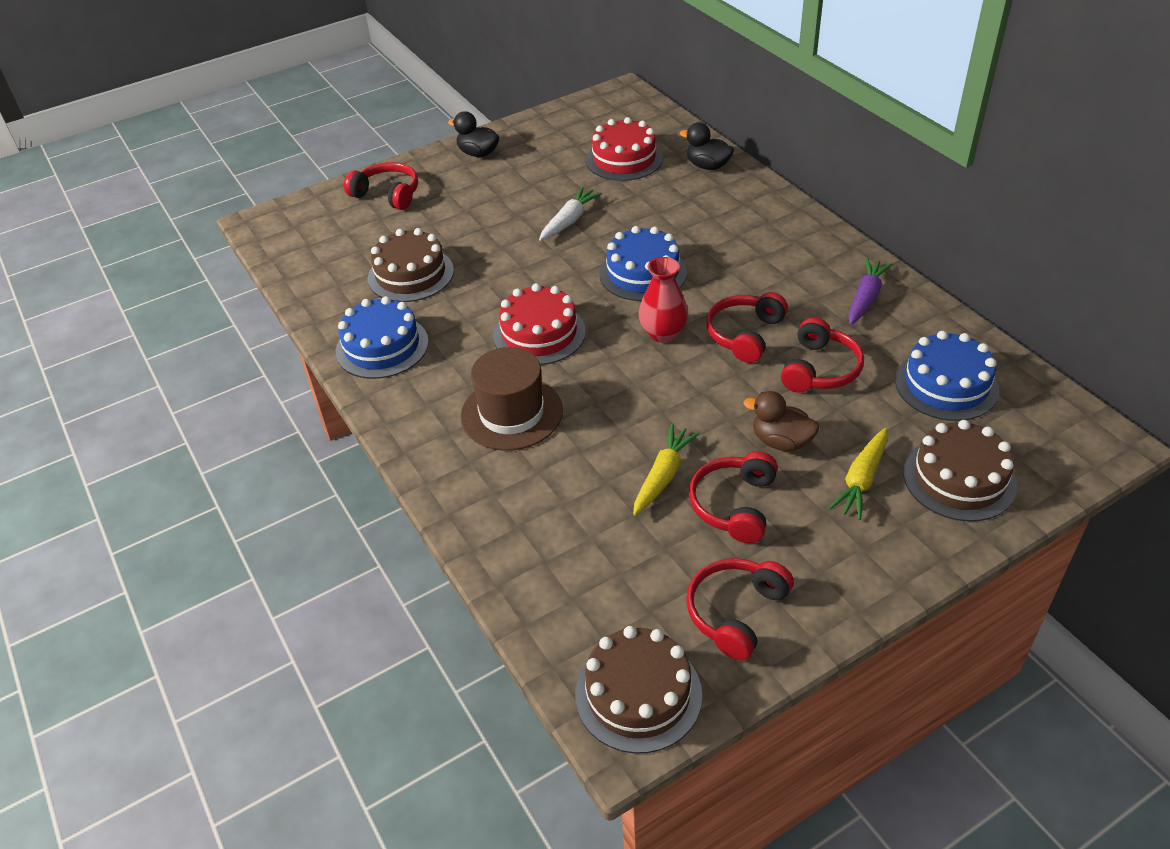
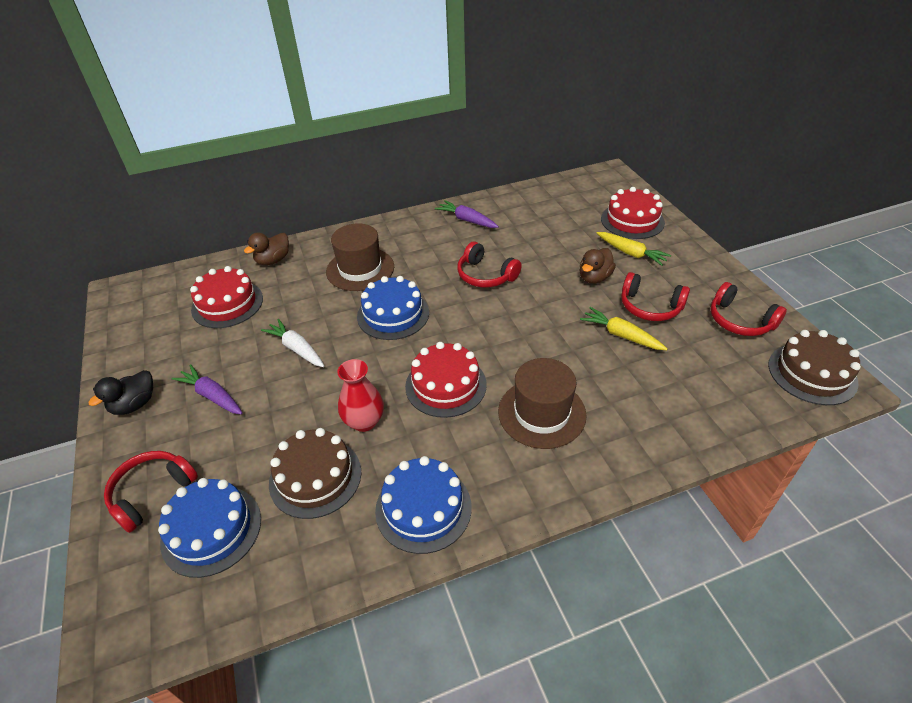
camera: 80 degrees left, 0 degrees up
red vase [639,257,688,343] -> red vase moved to [337,359,384,432]
black duck [680,122,734,170] -> brown duck [244,232,289,265]
red headphones [781,317,864,393] -> none
blue cake [895,331,999,421] -> blue cake moved to [158,478,261,578]
brown cake [903,420,1017,522] -> red cake [601,187,665,239]
none -> purple carrot [172,364,243,415]
none -> brown hat [326,224,394,291]

